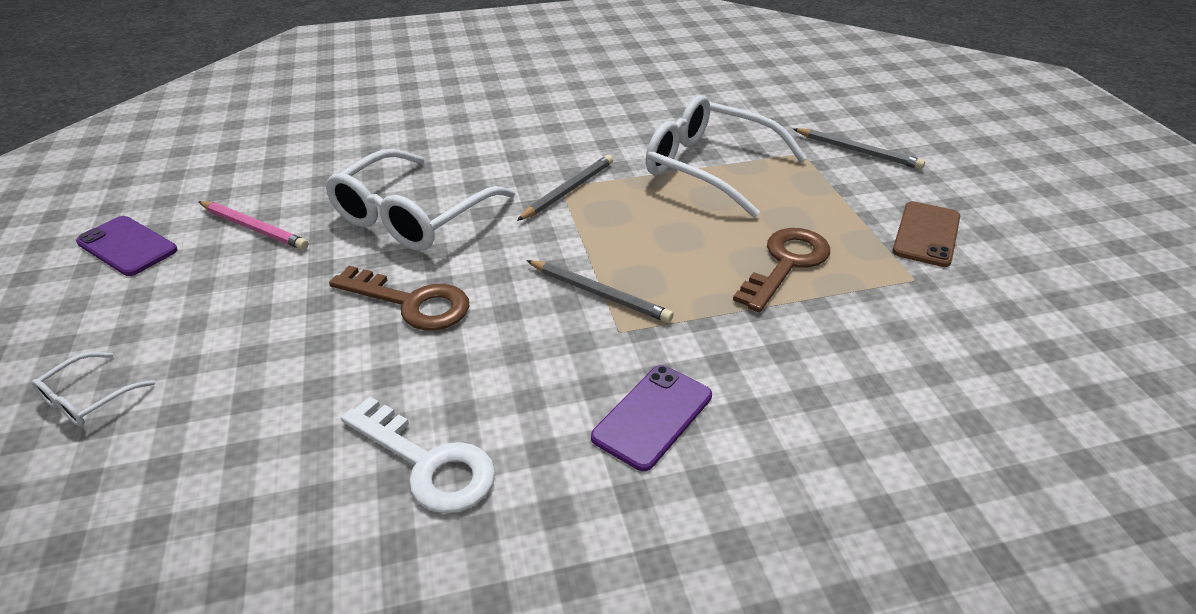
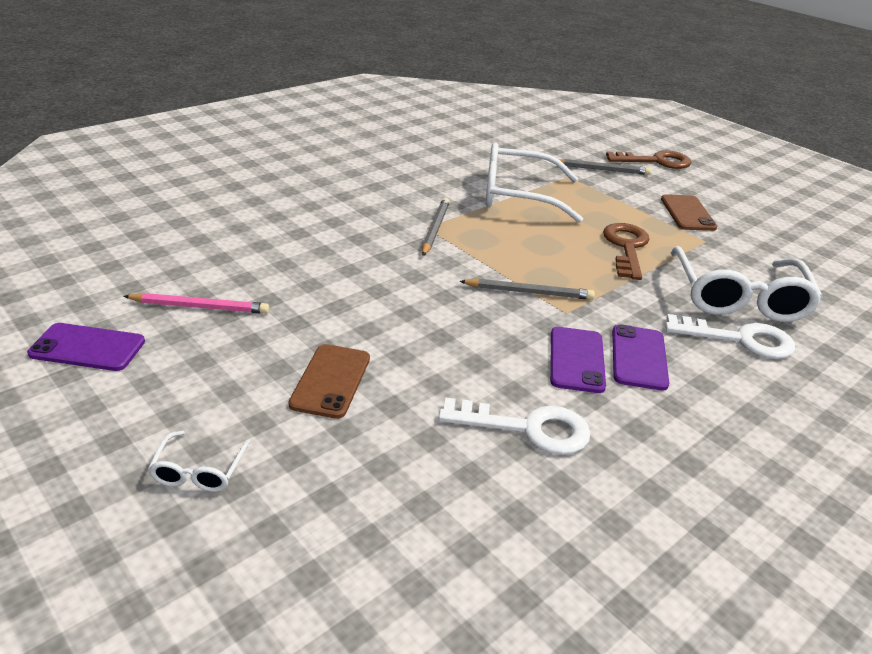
camera: 30 degrees left, 5 degrees down
white glasses [325,149,515,251] -> white glasses moved to [671,246,823,322]
brown key [329,266,469,330] -> brown key moved to [606,151,692,169]
none -> brown phone [288,344,370,419]
none -> purple phone [550,327,606,393]
none -> white key [665,314,795,359]

